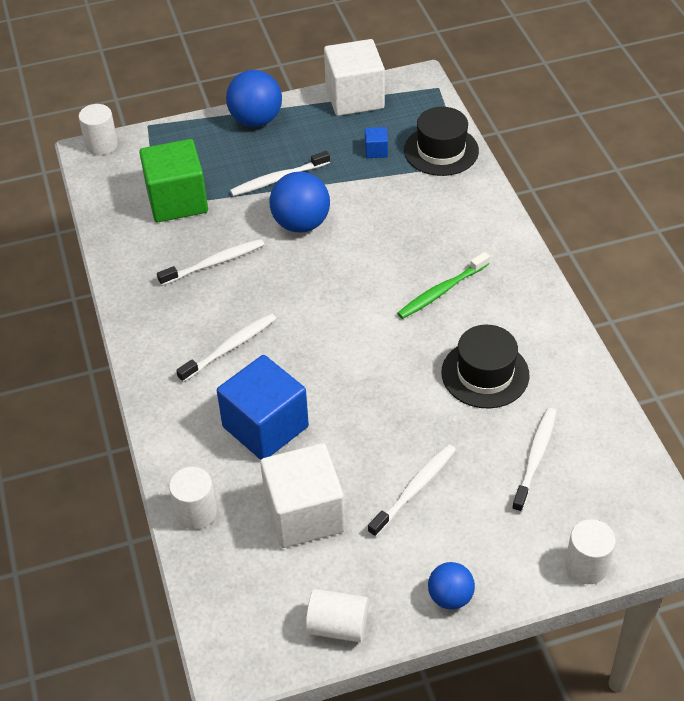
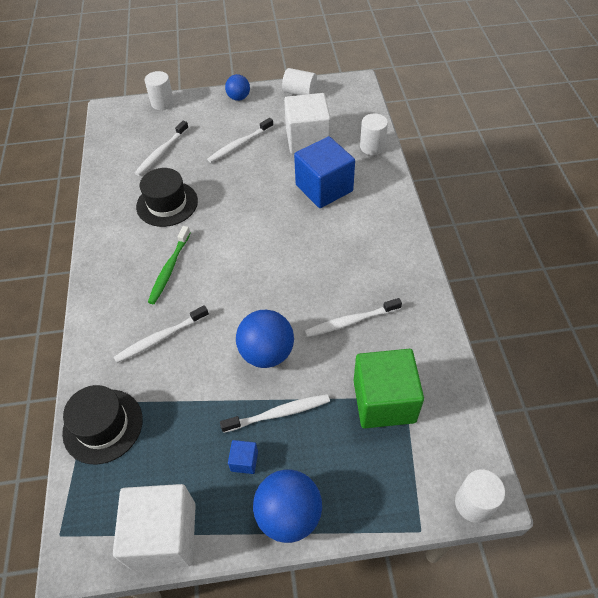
camera: 170 degrees left, 5 degrees up
white toothbrush [176,313,277,382] -> white toothbrush moved to [114,305,209,363]
blue cube [365,127,388,158] -> blue cube moved to [228,440,258,474]
green toothbrush [397,252,490,319] -> green toothbrush turned 135 degrees clockwise [148,226,191,304]

